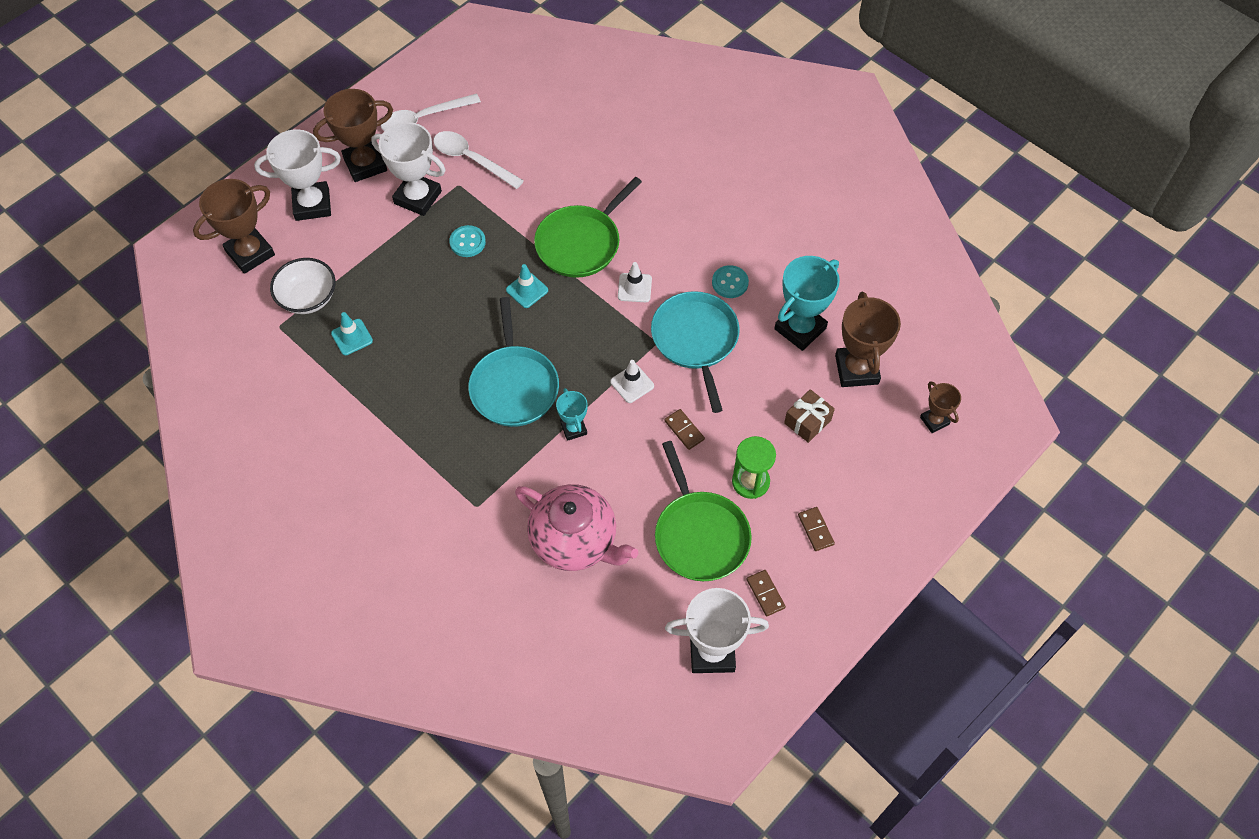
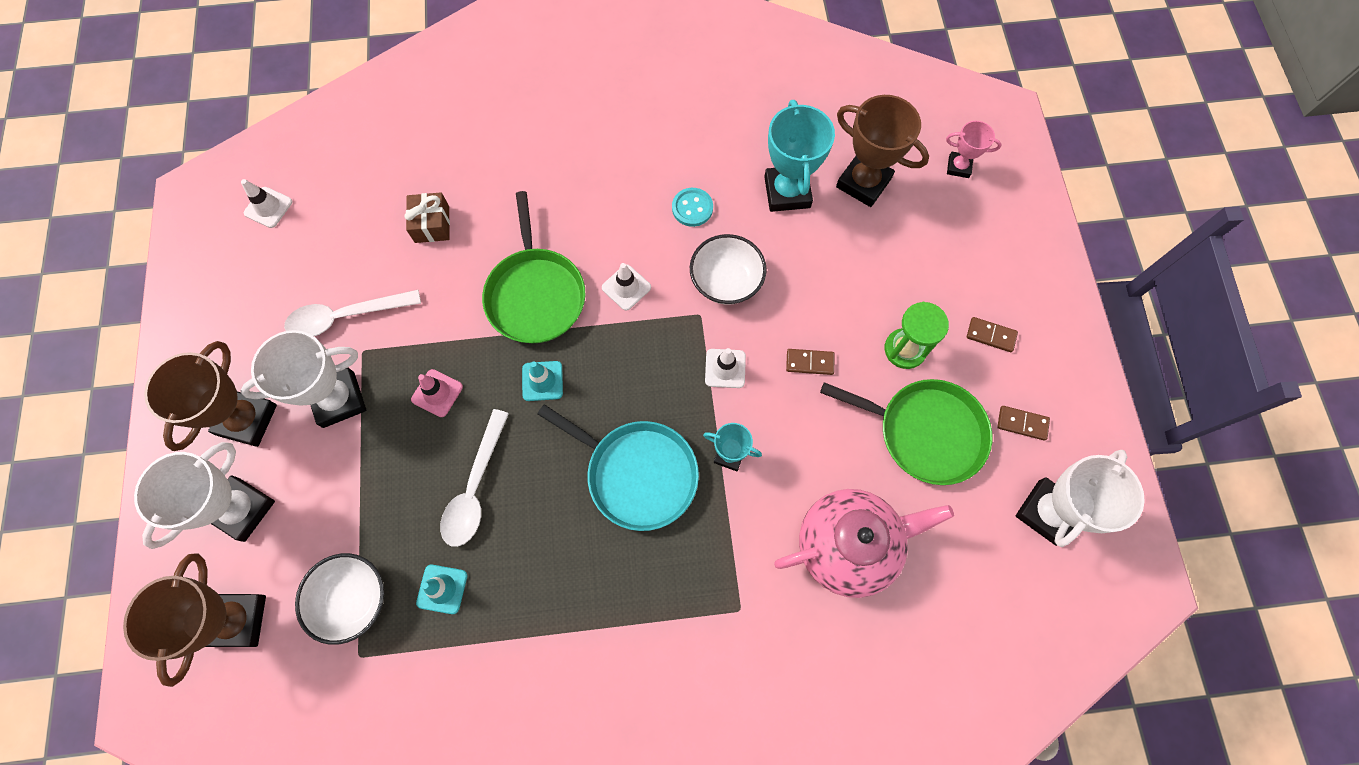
camera: 50 degrees left, 10 degrees up
white spoon [381,93,481,131] -> white spoon moved to [440,409,509,547]
turquoise button [449,225,486,257] -> pink traffic cone [411,369,463,417]
turquoise pan [651,291,740,413] -> white bowl [690,234,767,305]
brown gift [784,389,835,443] -> brown gift moved to [404,192,450,243]
brown trophy [920,381,961,433] -> pink trophy [946,121,1002,178]
none -> white traffic cone [241,179,292,228]

